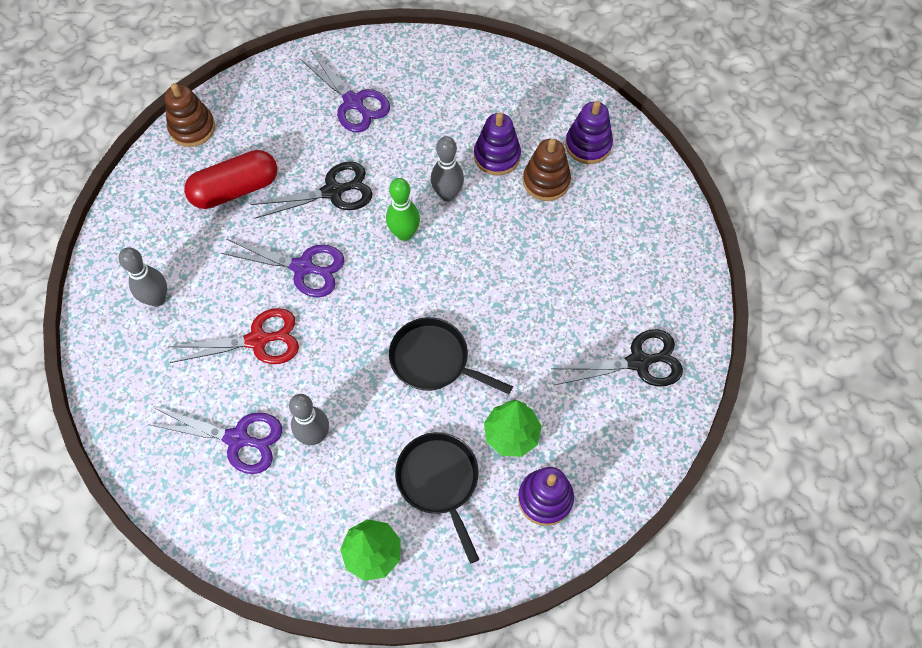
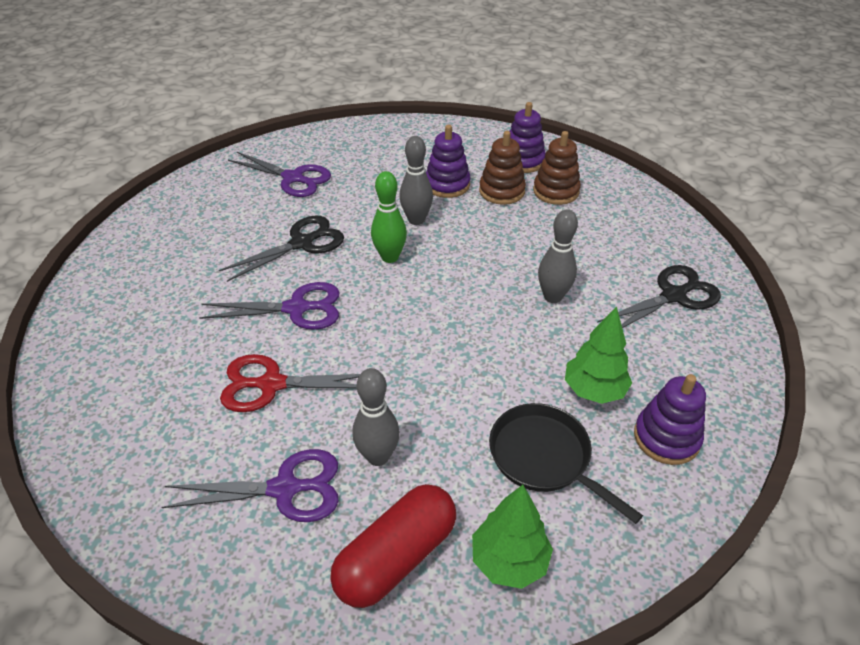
camera: 20 degrees left, 20 degrees down
grey bowling pin [119,247,167,307] -> grey bowling pin moved to [538,210,578,303]
brown stacking toy [165,83,215,147] -> brown stacking toy moved to [533,131,581,205]
red scissors [169,308,299,364] -> red scissors turned 150 degrees counterclockwise [220,354,360,412]
red capsule [184,150,277,209] -> red capsule moved to [330,484,456,608]
black pan [389,317,513,394] -> none

